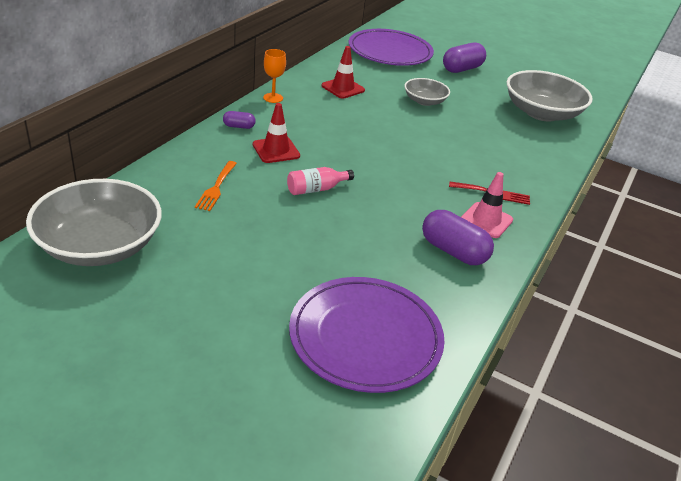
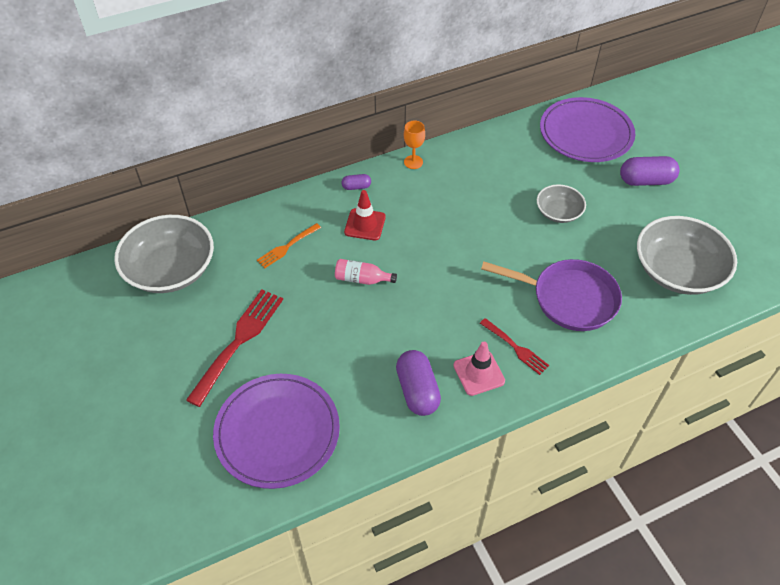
camera: 40 degrees right, 15 degrees up
purple capsule [223,111,256,129] -> purple capsule turned 45 degrees counterclockwise [341,174,371,190]
red traffic cone [321,46,365,99] -> none
none -> red fork [186,289,283,407]
none -> purple pan [481,259,622,331]

